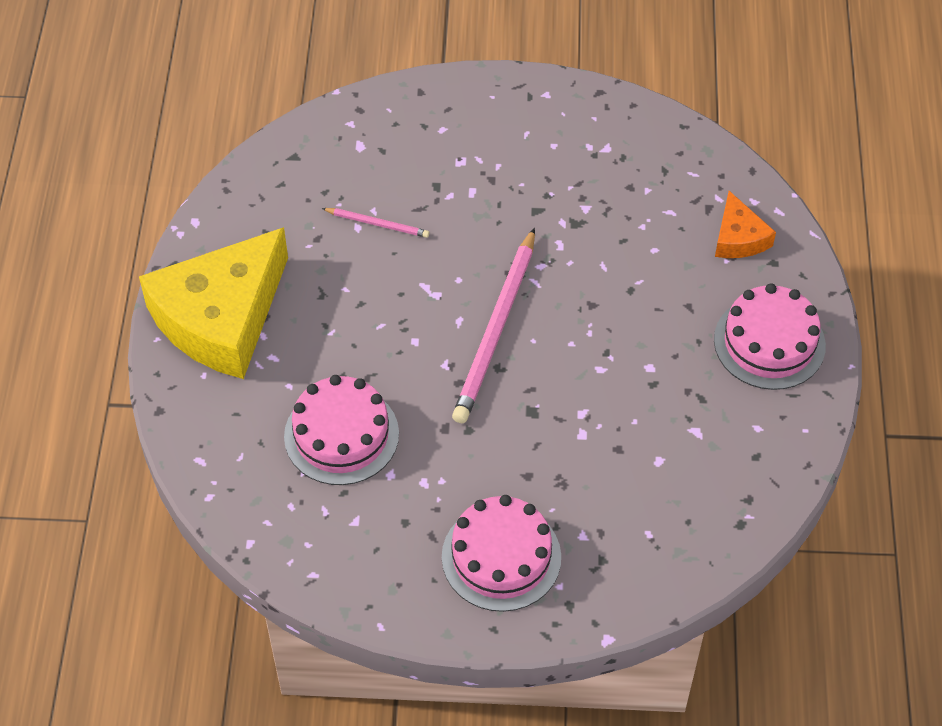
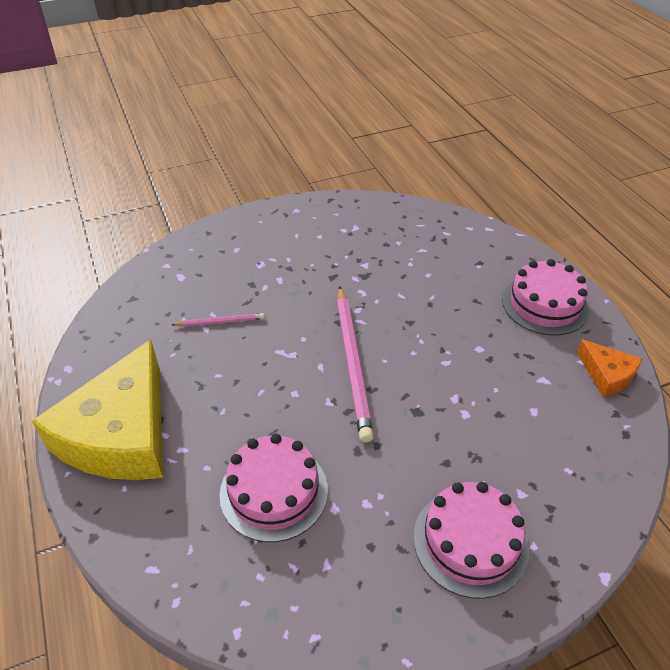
camera: 25 degrees left, 10 degrees down
orange cheese [715,191,776,258] -> orange cheese moved to [577,339,642,397]

